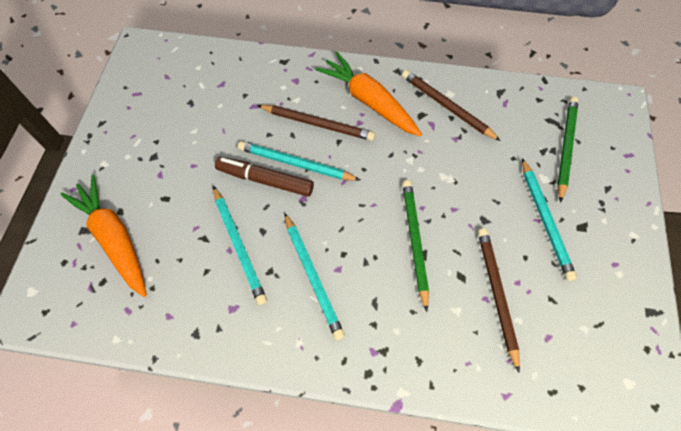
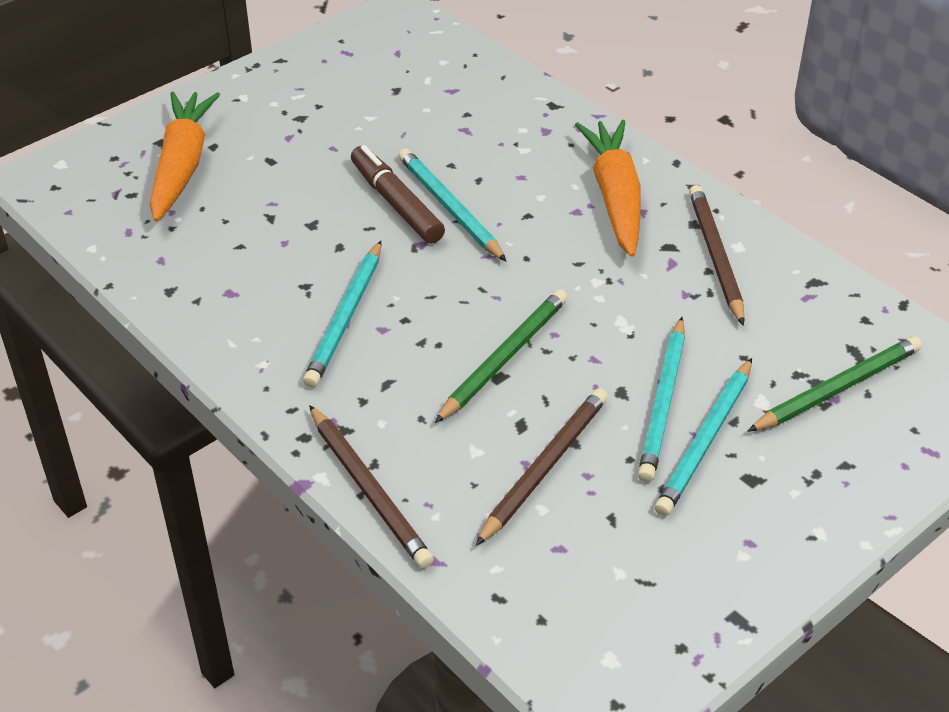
camera: 40 degrees right, 20 degrees down
turquoise pencil [213,186,267,305] -> turquoise pencil moved to [638,317,685,482]
brown pencil [257,105,375,141] -> brown pencil moved to [309,405,434,569]

